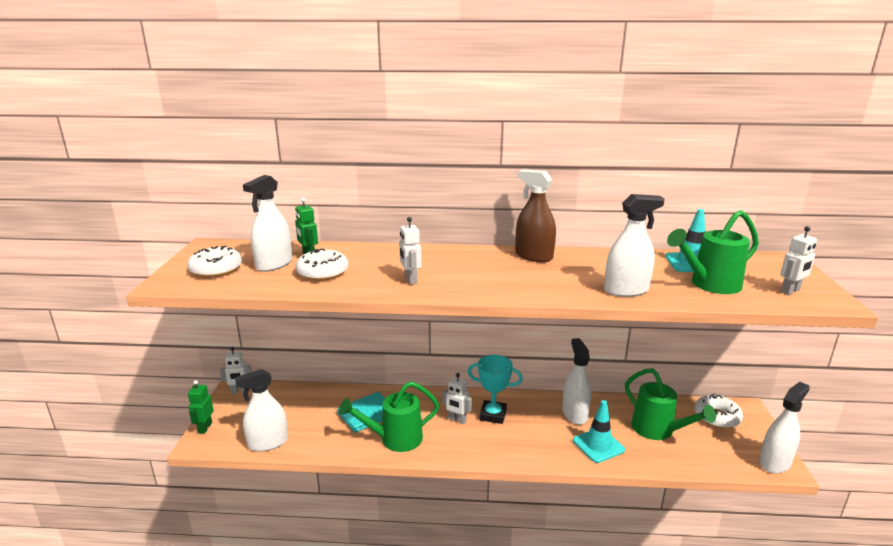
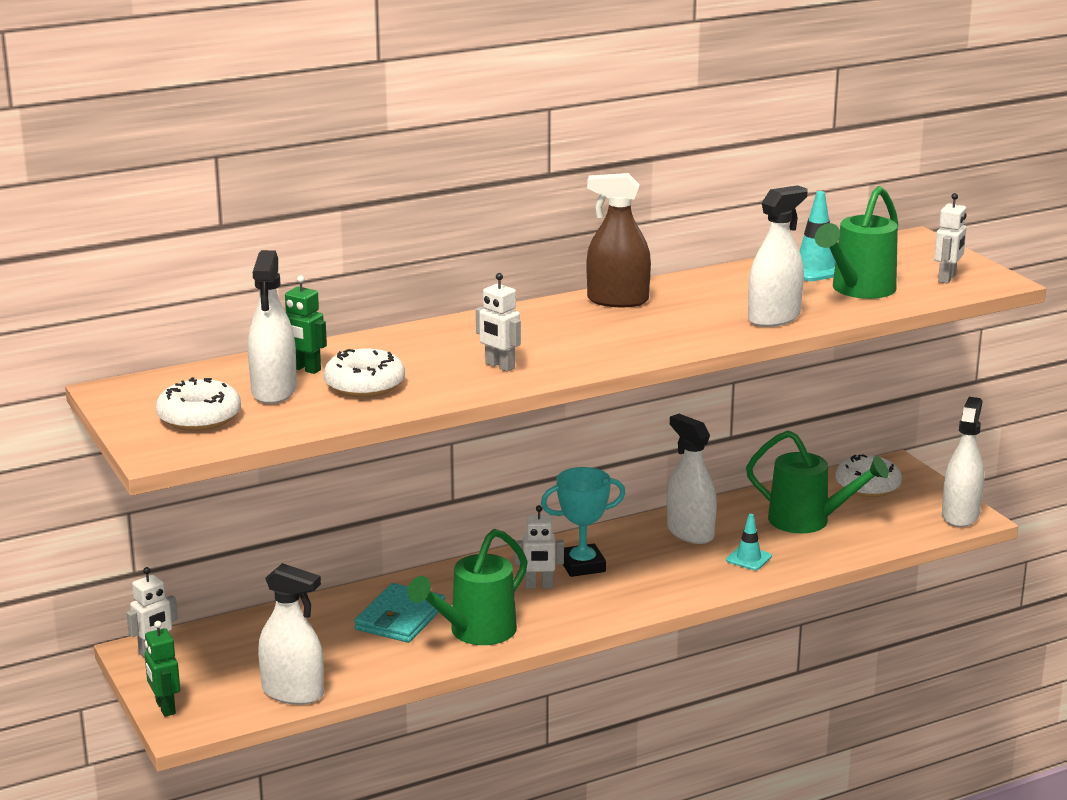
camera: 30 degrees left, 0 degrees up
white spray bottle [235,369,288,452] -> white spray bottle turned 105 degrees counterclockwise [258,563,324,705]
turquoise traffic cone [573,400,625,463] -> turquoise traffic cone [726,514,772,570], size x0.63

